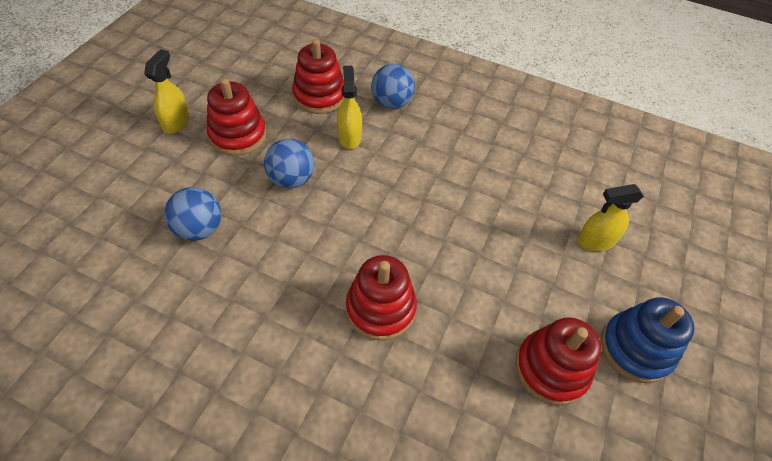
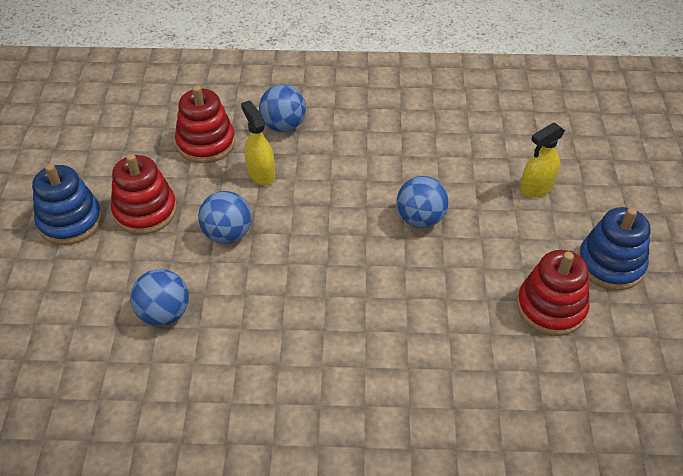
camera: 20 degrees left, 5 degrees down
yellow spray bottle [144,49,190,134] -> blue stacking toy [32,164,102,245]
red stacking toy [346,255,417,341] -> none
none -> blue ball [396,176,449,228]

